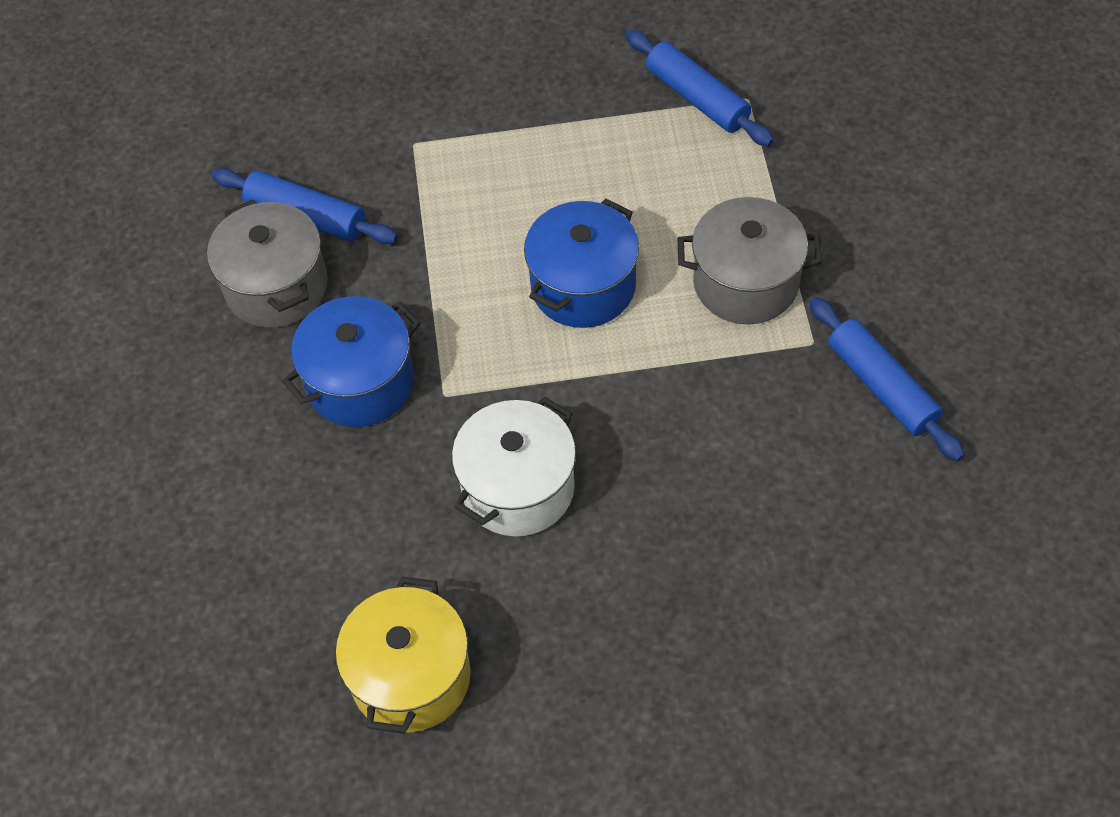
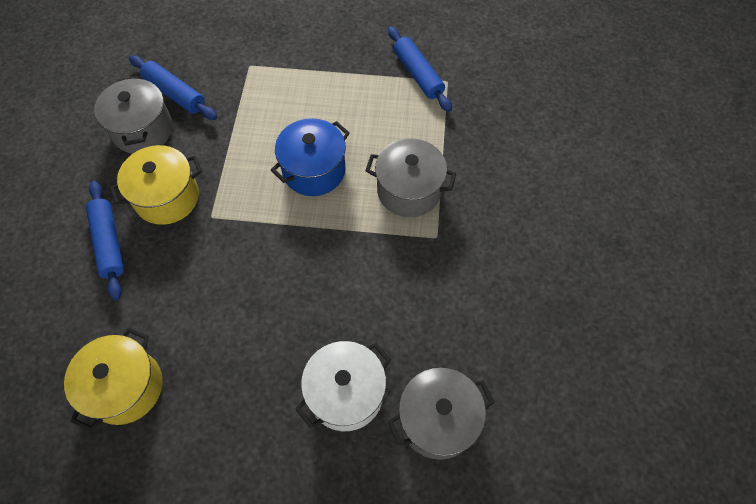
camera: 10 degrees right, 5 degrees up
blue pot [282,296,421,427] -> yellow pot [110,145,202,225]
white pot [452,397,576,537] -> white pot moved to [295,341,391,431]
blue rolling pin [809,297,965,461] -> blue rolling pin moved to [86,181,124,301]
none -> grey pot [388,368,494,460]

